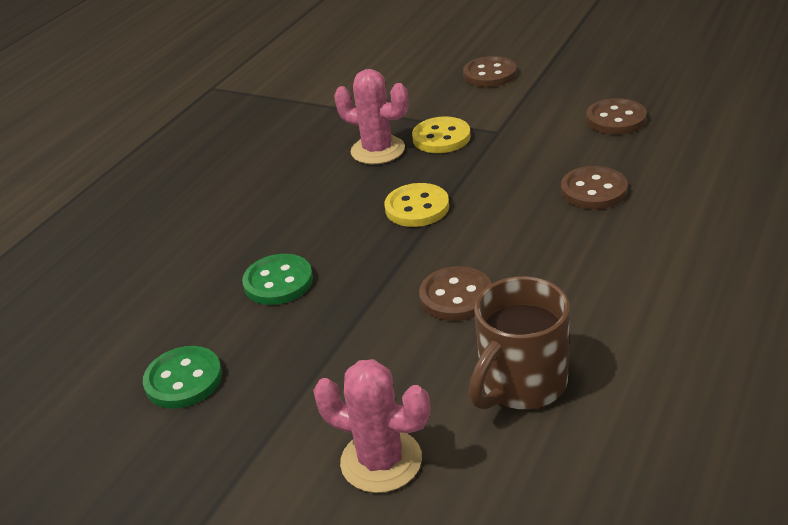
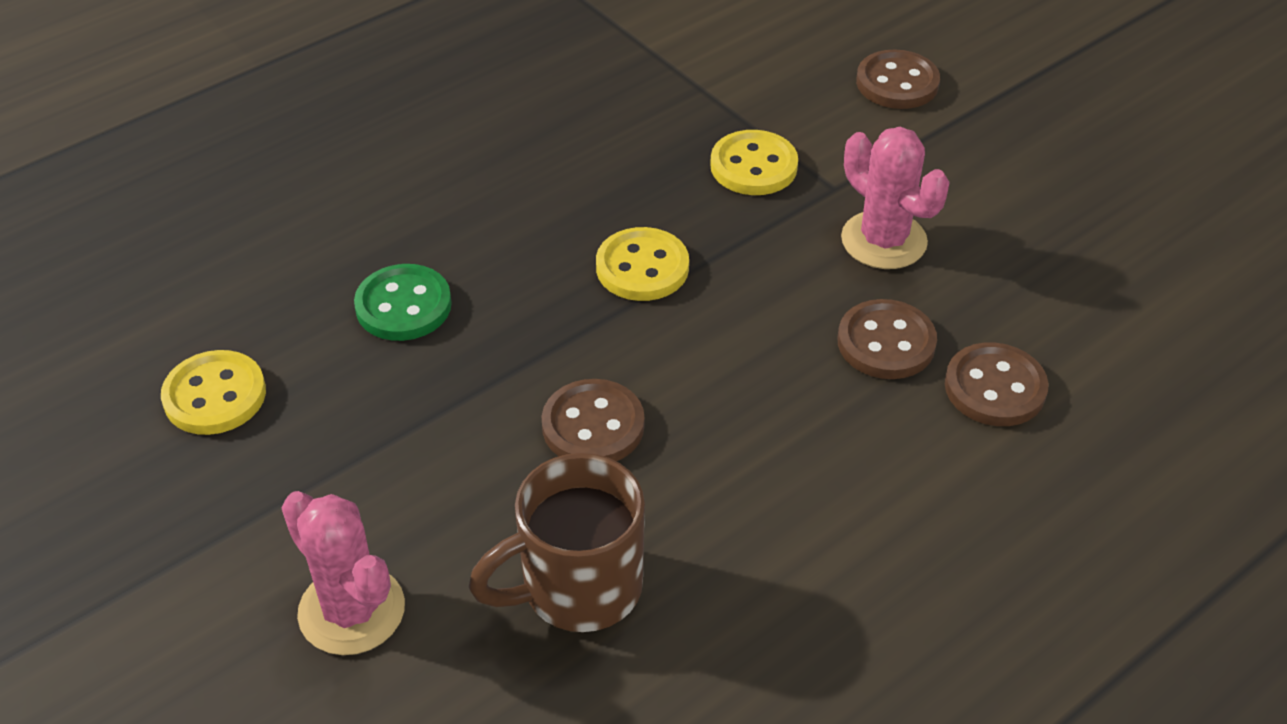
camera: 20 degrees right, 10 degrees up
green button [143,346,222,409] -> yellow button [161,350,266,435]
pink cactus [334,69,409,164] -> pink cactus moved to [841,127,950,269]
brown button [586,98,647,134] -> brown button moved to [945,343,1049,426]

